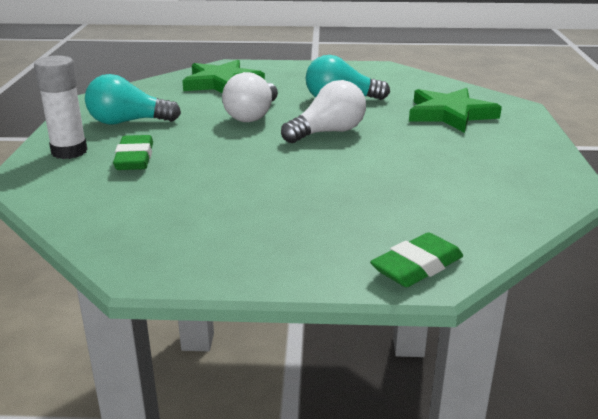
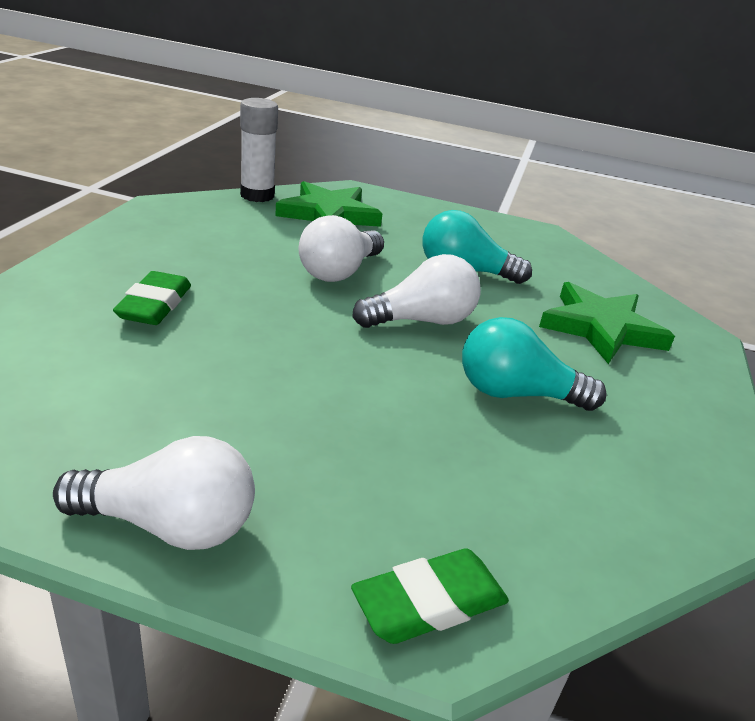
camera: 10 degrees right, 5 degrees up
white glue stick [34,55,87,159] -> white glue stick moved to [240,98,278,202]
turquoise light bulb [85,74,181,125] -> turquoise light bulb moved to [462,317,607,411]
none -> white light bulb [53,436,255,550]

